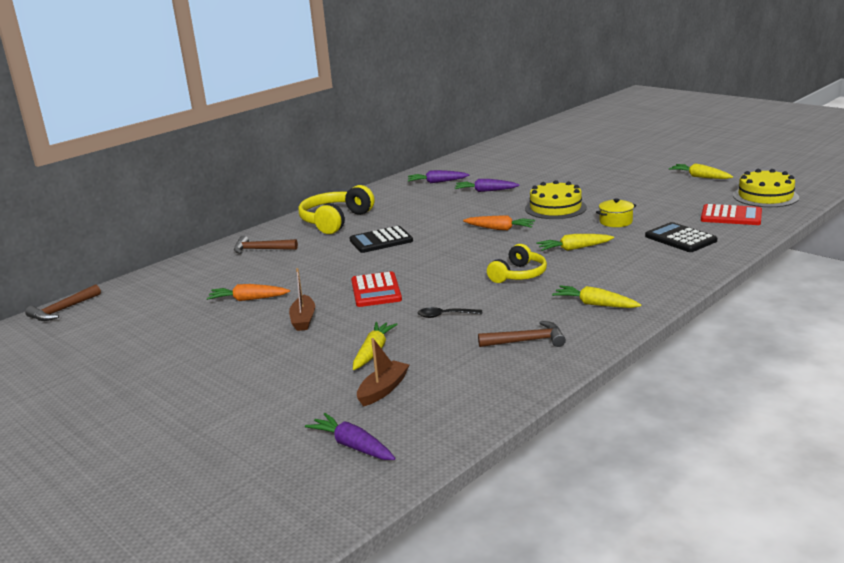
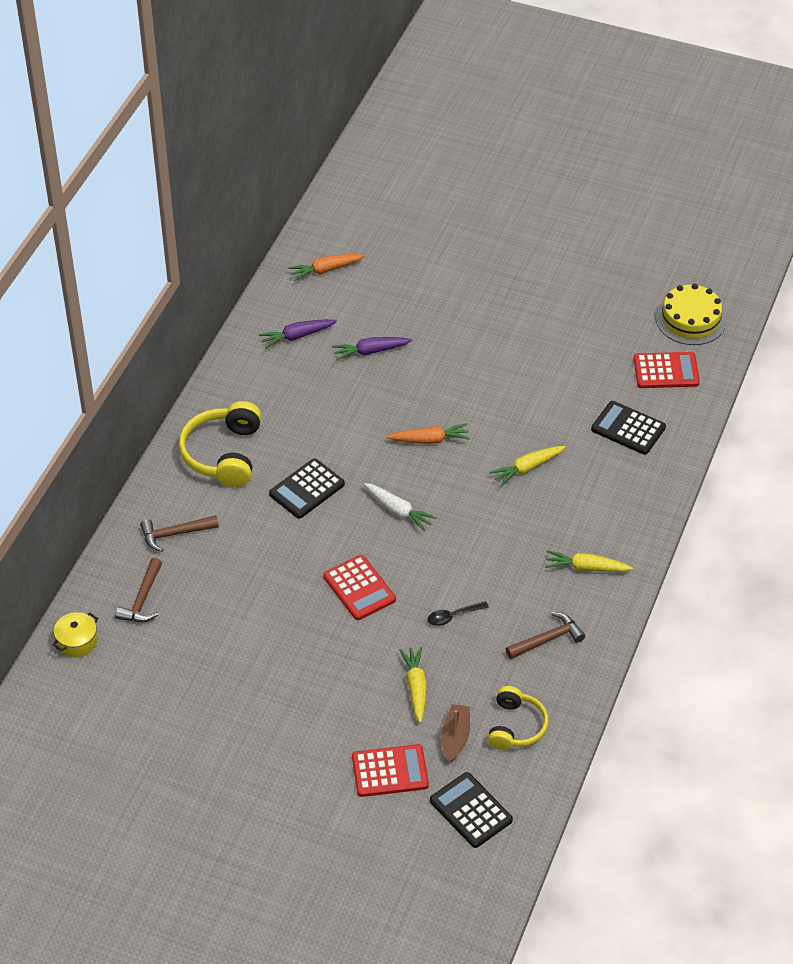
camera: 25 degrees left, 25 degrees up
brown hammer [25,284,101,321] -> brown hammer moved to [115,558,162,622]
orange carrot [207,284,290,301] -> orange carrot moved to [288,254,365,281]
brown boat [289,268,315,331] -> none
purple carrot [305,413,396,460] -> black calculator [430,772,513,848]
yellow headphones [487,244,547,283] -> yellow headphones moved to [488,686,548,750]
yellow cake [525,180,587,219] -> none
yellow pot [596,198,636,227] -> yellow pot moved to [52,612,98,657]
yellow carrot [669,163,733,179] -> none
none -> red calculator [352,744,429,797]
none -> white carrot [364,483,437,531]

